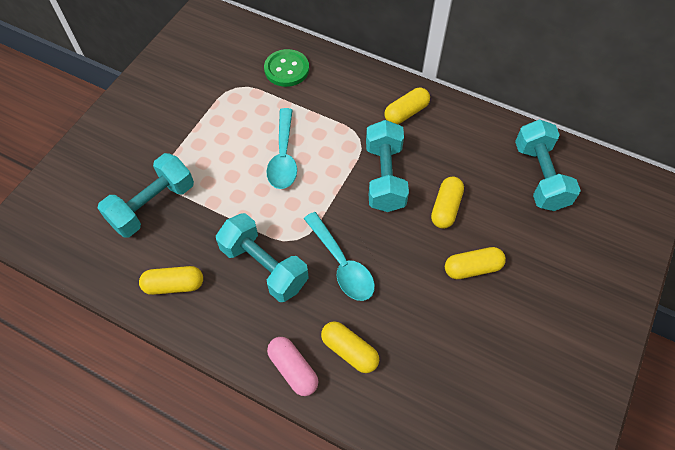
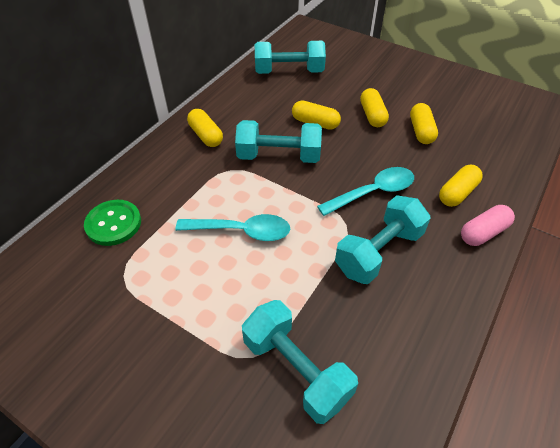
camera: 85 degrees left, 10 degrees down
yellow capsule [139,266,203,295] -> yellow capsule moved to [410,103,438,144]

